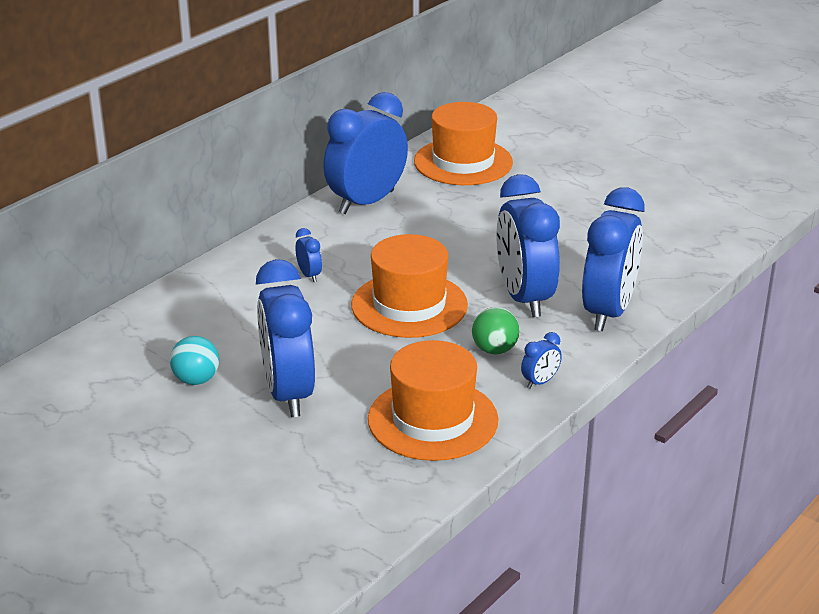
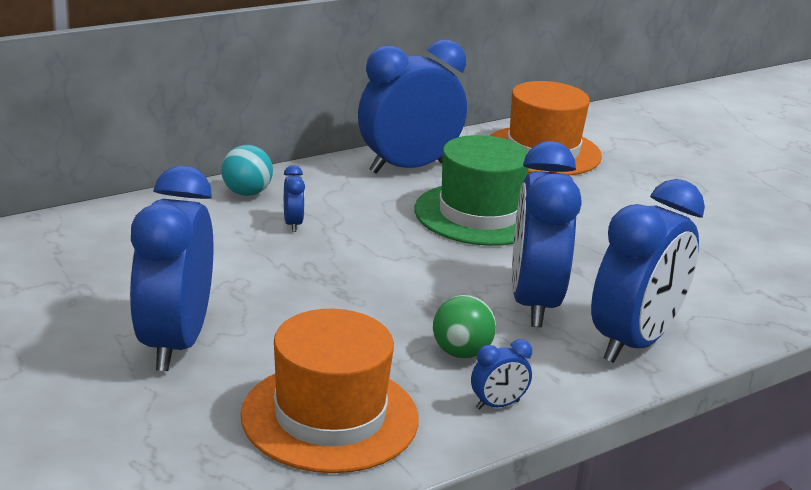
camera: 15 degrees right, 5 degrees down
turquoise ball [170,336,219,385] -> turquoise ball moved to [221,145,273,196]
orange hat [351,234,468,338] -> none
none -> green hat [414,135,529,246]

